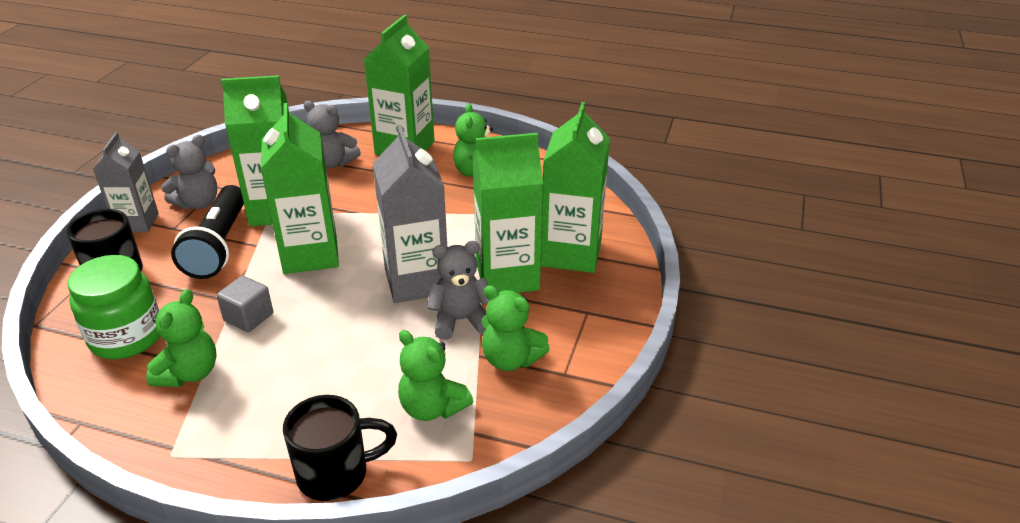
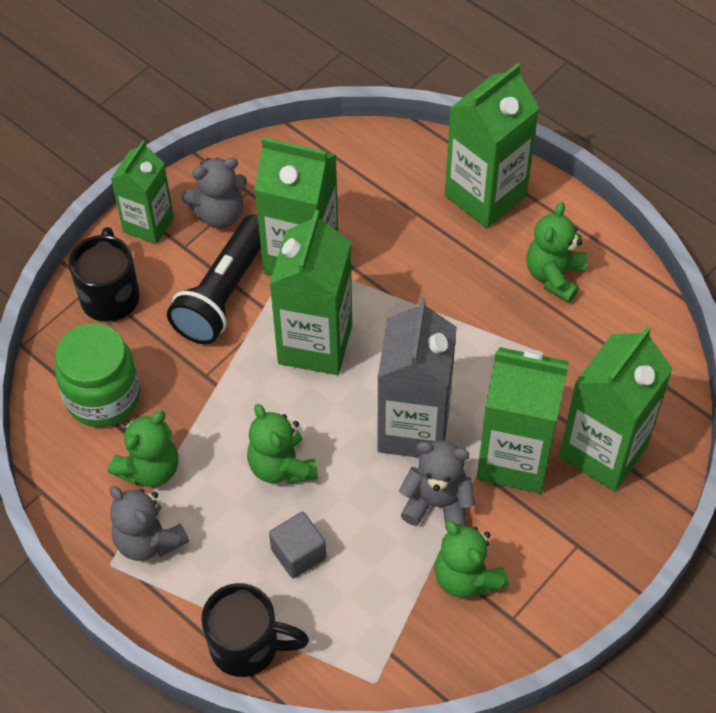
camera: 25 degrees right, 20 degrees up
grey carton [93,132,159,232] -> green carton [111,140,174,244]
grey cube [216,276,273,332] -> grey cube moved to [269,512,326,578]
grey teddy bear [303,101,361,169] -> grey teddy bear moved to [109,486,189,561]
green teddy bear [398,330,473,421] -> green teddy bear moved to [247,404,318,485]

